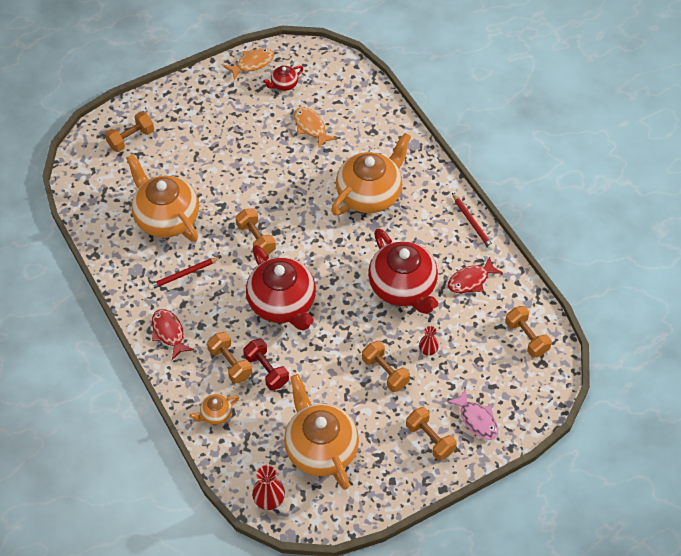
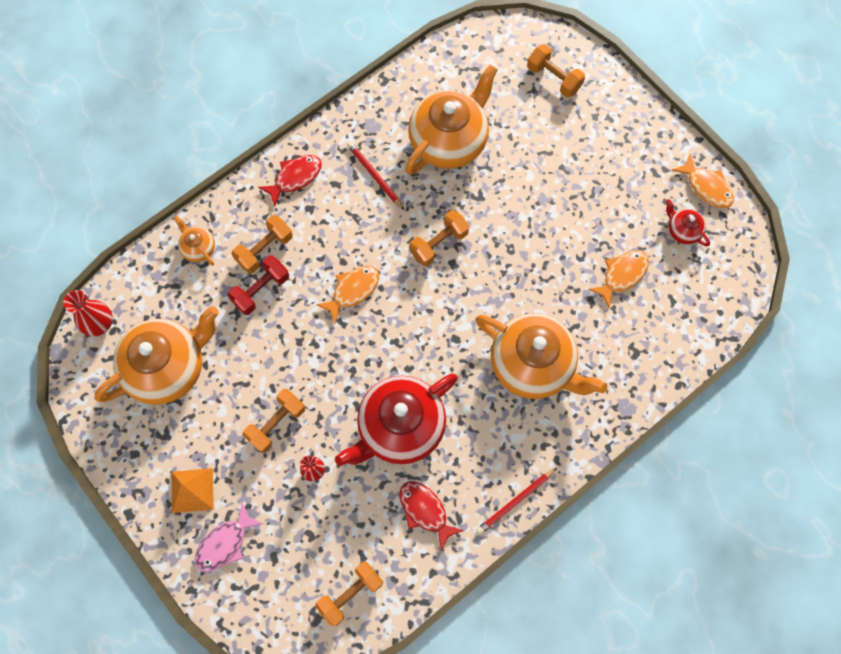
camera: 80 degrees right, 15 degrees up
red teapot [246,245,316,331] -> orange fish [316,265,379,324]
orange dumbbell [406,407,457,461] -> orange pyramid [172,468,214,513]

